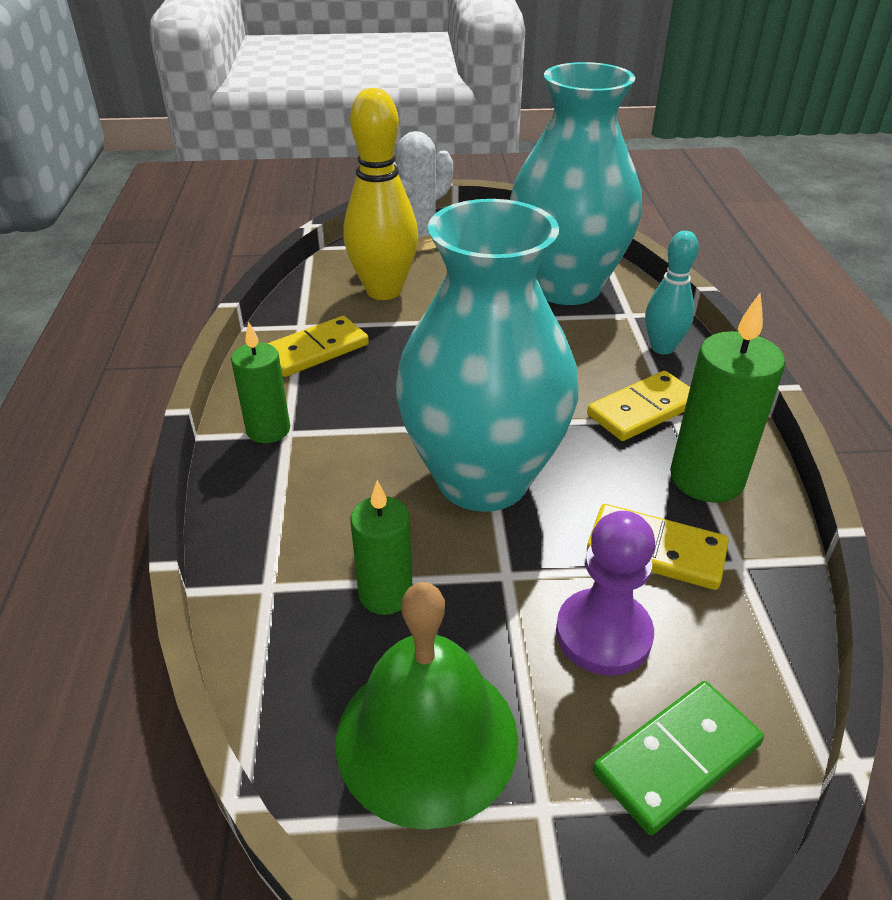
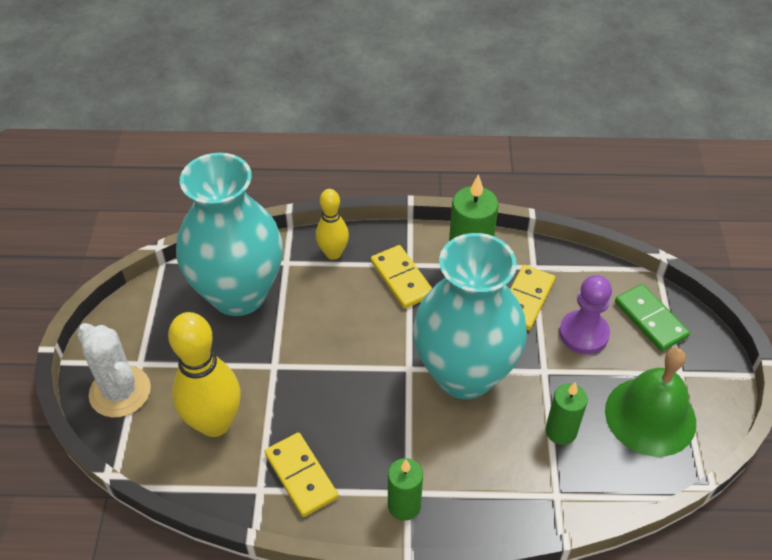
camera: 85 degrees left, 10 degrees up
turquoise bowling pin [645,231,699,354] -> yellow bowling pin [316,189,349,260]

